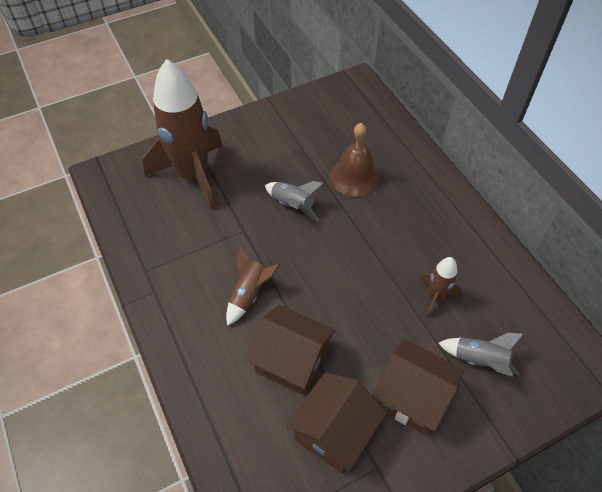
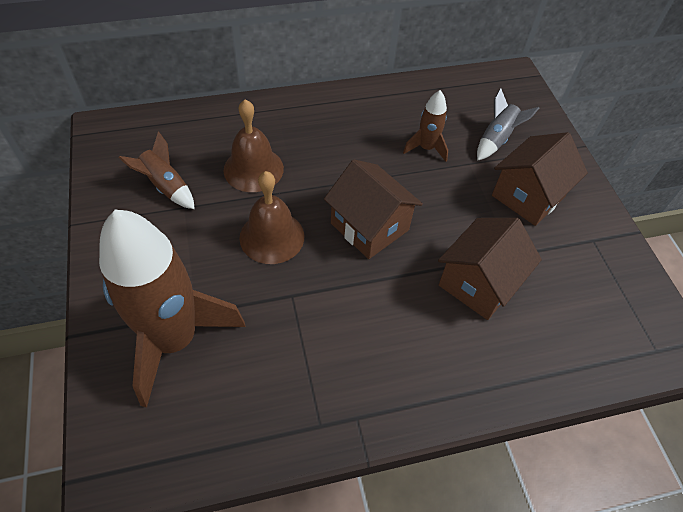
camera: 80 degrees left, 0 degrees up
brown rocket [226,247,280,326] -> brown rocket moved to [118,132,195,209]
grey rocket [265,181,324,222] -> brown bell [239,171,304,264]
brown house [286,372,386,474] -> brown house moved to [324,159,423,259]

